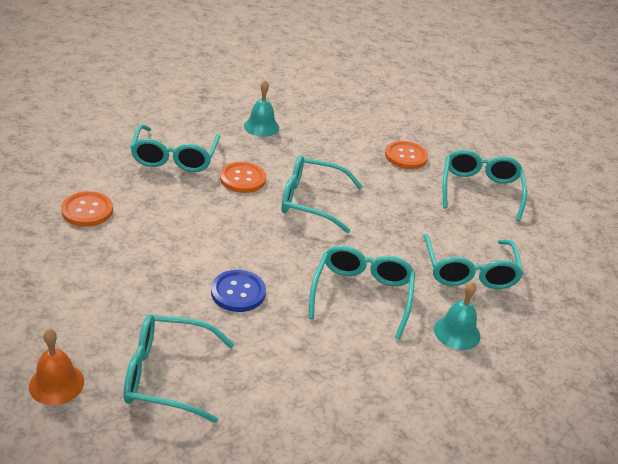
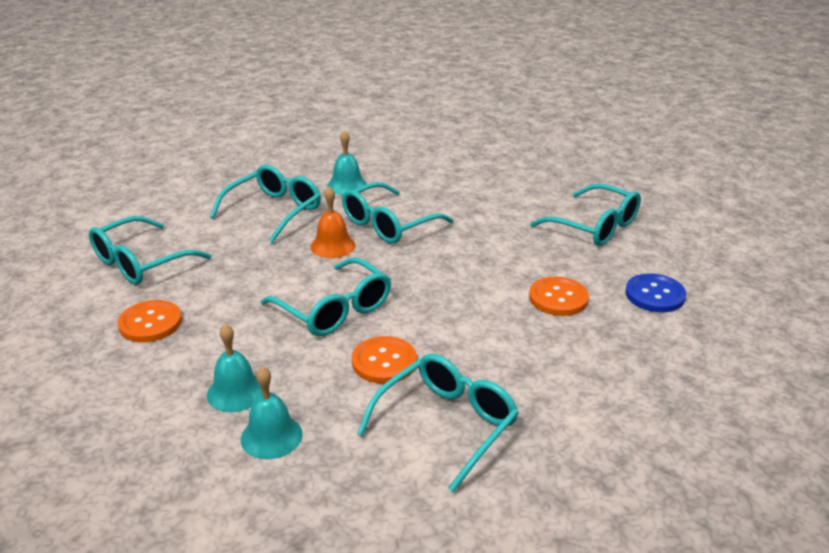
camera: 140 degrees left, 5 degrees down
orange bell [29,329,84,405] -> orange bell moved to [310,186,356,258]
orange button [61,191,113,227] -> orange button moved to [529,276,589,316]
blue button [211,270,266,312] -> blue button moved to [625,273,686,312]
none -> turquoise bell [207,324,262,412]

